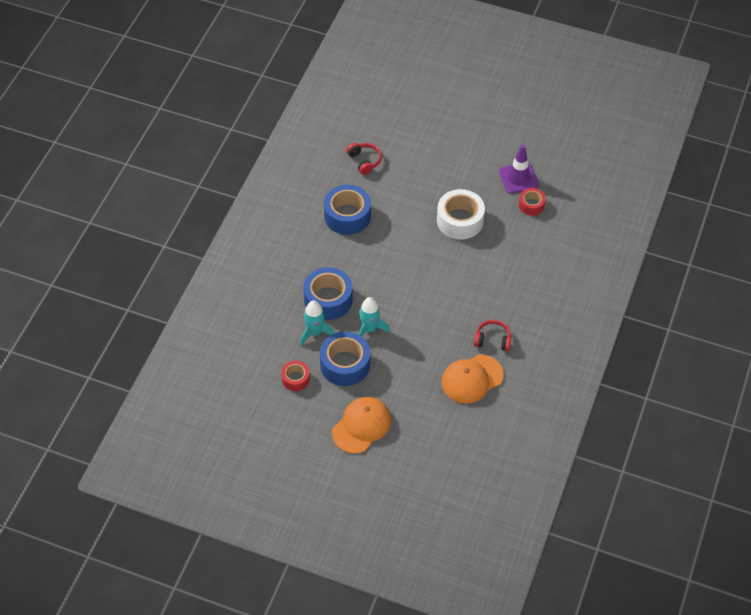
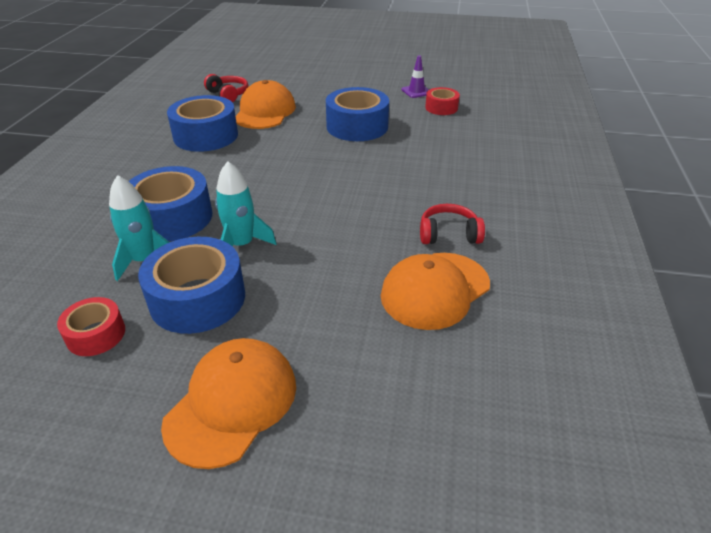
camera: 10 degrees left, 15 degrees down
white tape [437,189,485,240] -> blue tape [326,87,389,141]
purple traffic cone [499,145,539,194] -> purple traffic cone [401,55,429,98], size x0.60
none -> orange cap [236,80,296,129]

